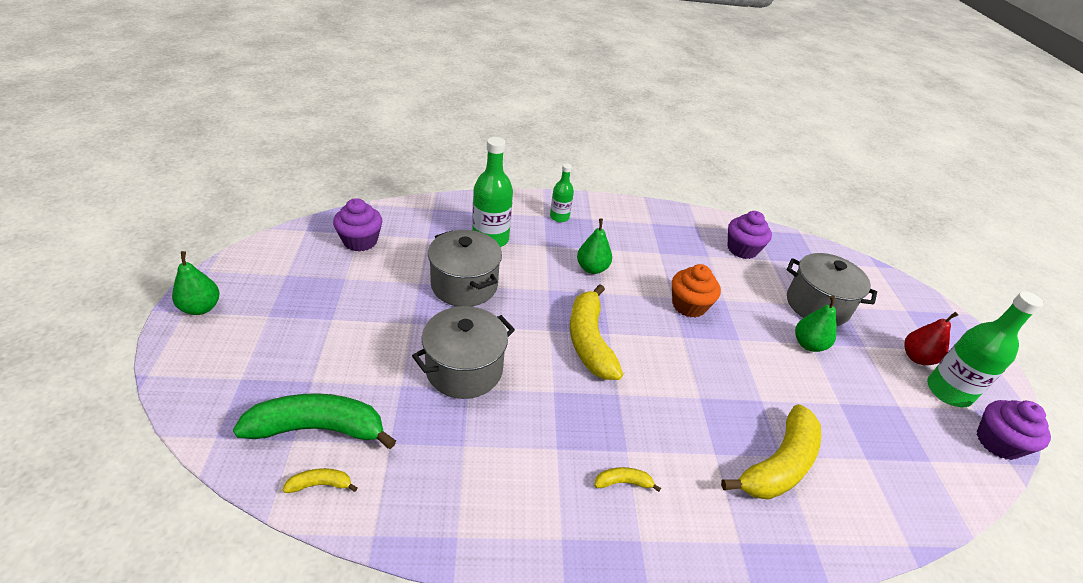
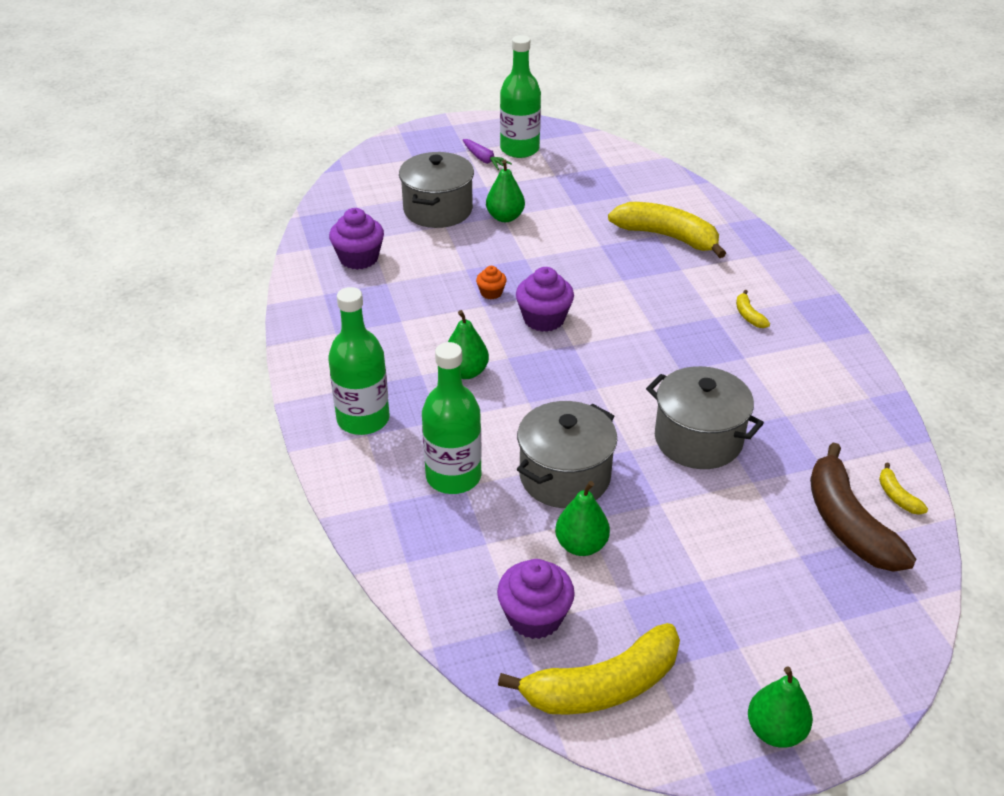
camera: 100 degrees left, 0 degrees up
green banana [233,393,396,449] -> brown banana [810,442,916,572]
green bottle [550,164,574,222] -> green bottle [328,287,390,435], size x1.74
yellow banana [570,284,623,380] -> yellow banana moved to [498,623,680,715]
orange cupcake [672,264,721,318] -> orange cupcake [476,266,507,299], size x0.54
red pear [904,312,958,365] -> purple carrot [463,139,512,170]
purple cupcake [977,400,1051,460] -> purple cupcake moved to [516,267,574,332]
none -> green pear [555,481,610,556]

